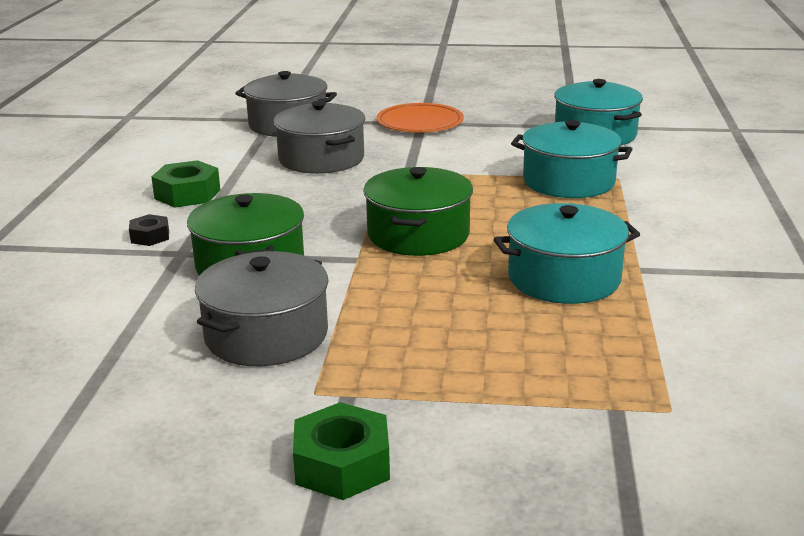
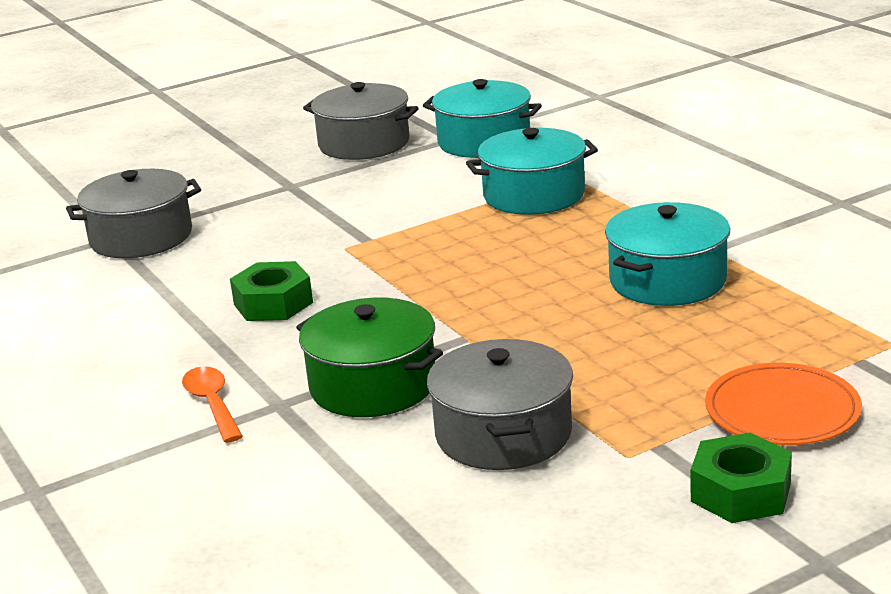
camera: 35 degrees left, 0 degrees up
black nut [129,214,169,246] -> orange spoon [182,366,243,443]
green nut [151,160,220,208] -> green nut moved to [230,261,313,321]
grey pot [273,101,365,174] -> grey pot moved to [303,82,419,160]
green pot [363,167,473,256] -> none
orange plate [376,103,464,132] -> orange plate moved to [705,363,862,445]

